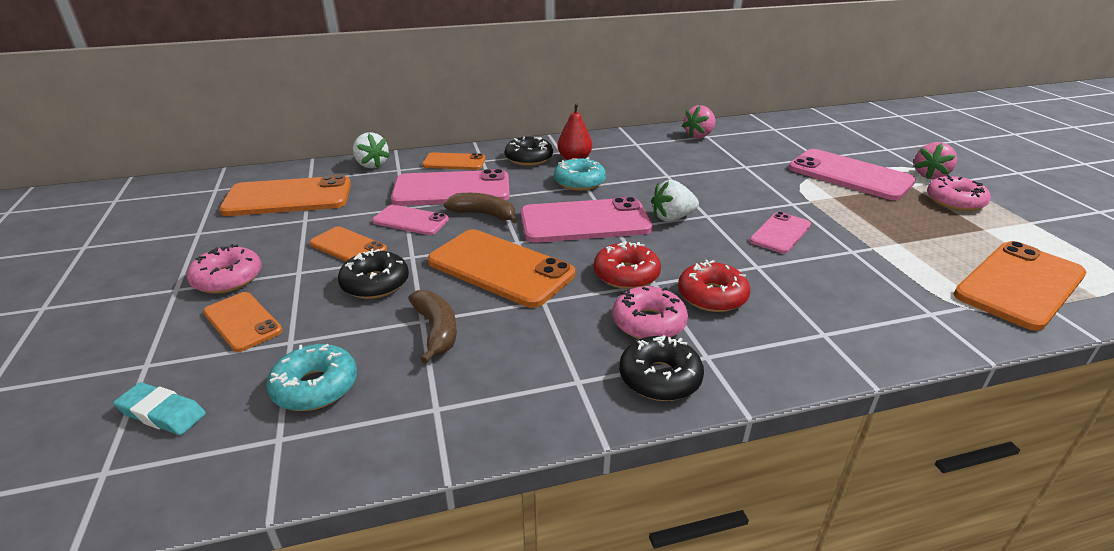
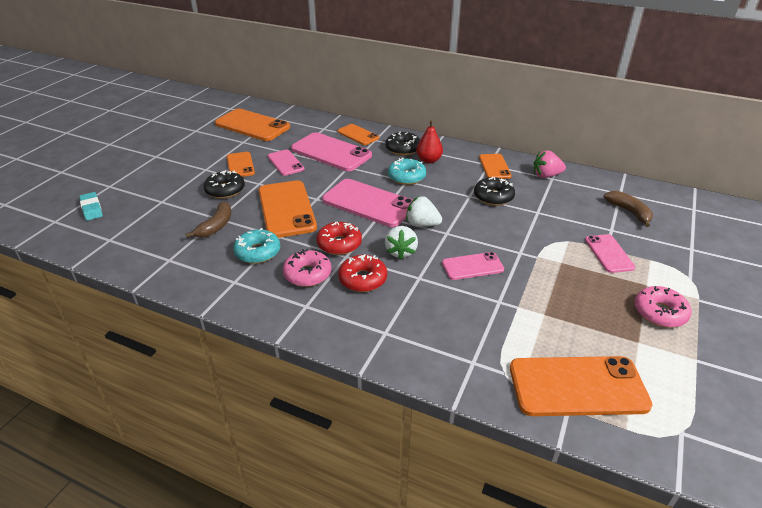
camera: 40 degrees right, 5 degrees up
pink donut [187,244,262,294] -> none
orange phone [203,292,283,352] -> orange phone moved to [479,154,512,179]
turquoise donut [267,344,357,411] -> turquoise donut moved to [233,228,280,264]
white strawberry [353,132,390,169] -> white strawberry moved to [385,226,418,260]
brown banana [444,193,518,223] -> brown banana moved to [604,191,653,227]
black donut [619,335,704,401] -> black donut moved to [474,177,515,206]
pink phone [789,149,916,200] -> pink phone [585,234,636,273], size x0.57
pink strawberry [914,142,957,179] -> none

